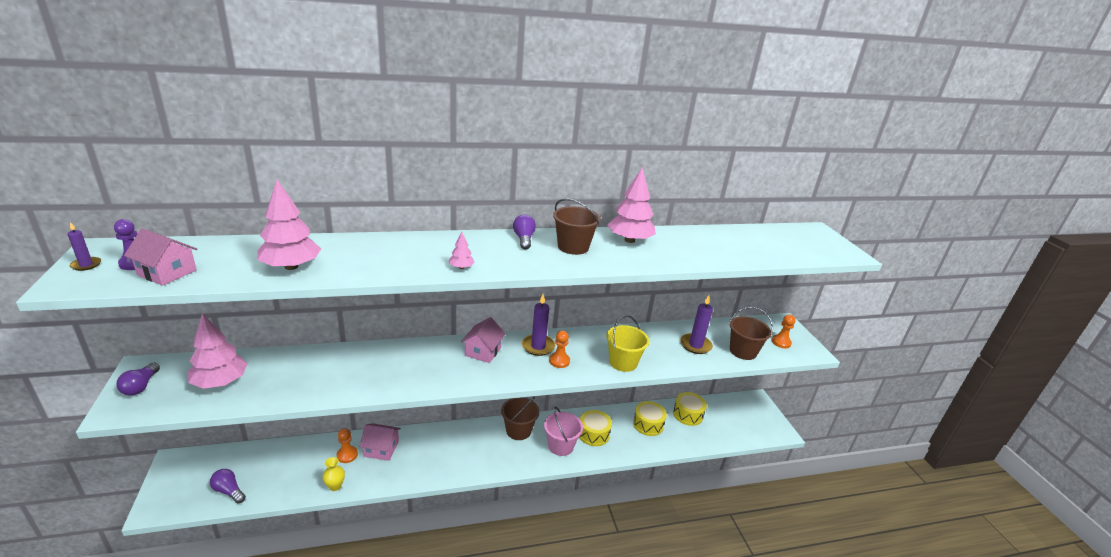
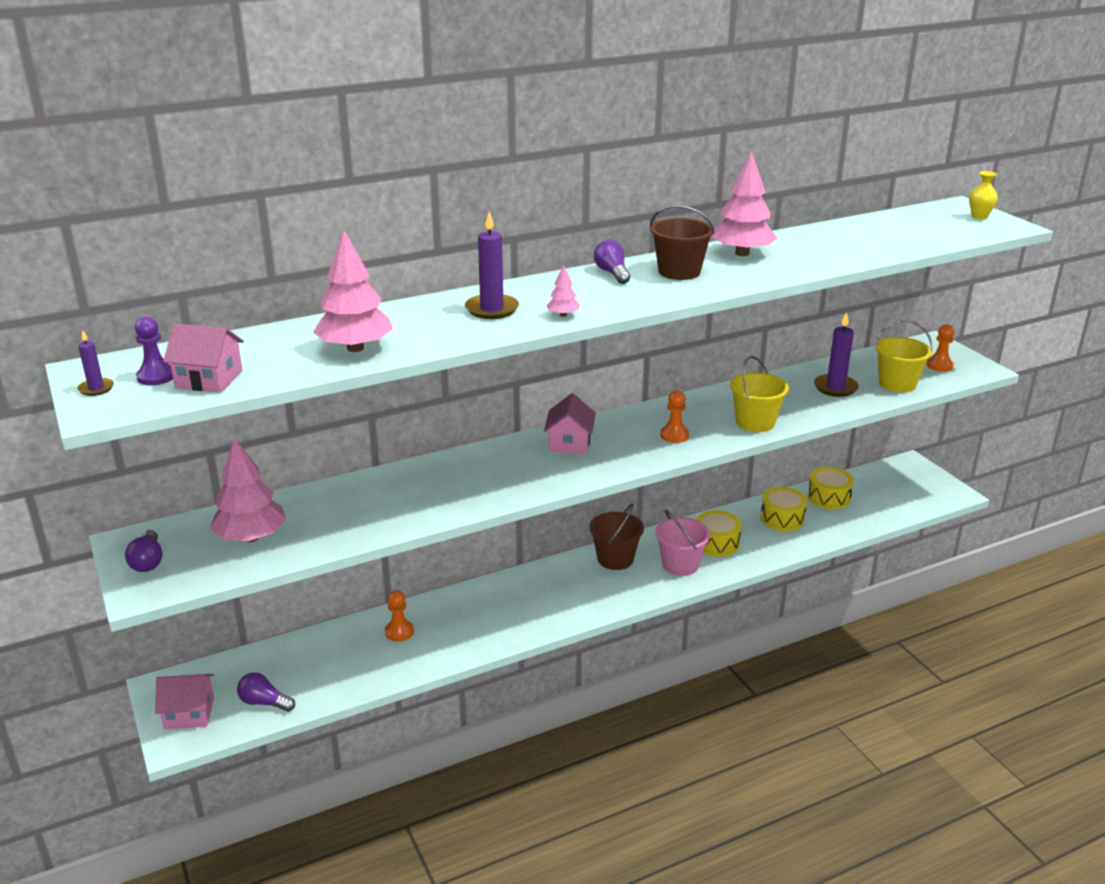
camera: 10 degrees left, 0 degrees up
yellow vase [322,457,345,491] -> yellow vase moved to [969,171,998,220]
pink house [360,423,401,461] -> pink house moved to [155,674,214,729]
purple candle [522,294,555,356] -> purple candle moved to [465,212,519,319]
brown bucket [730,307,773,360] -> yellow bucket [874,320,933,393]

